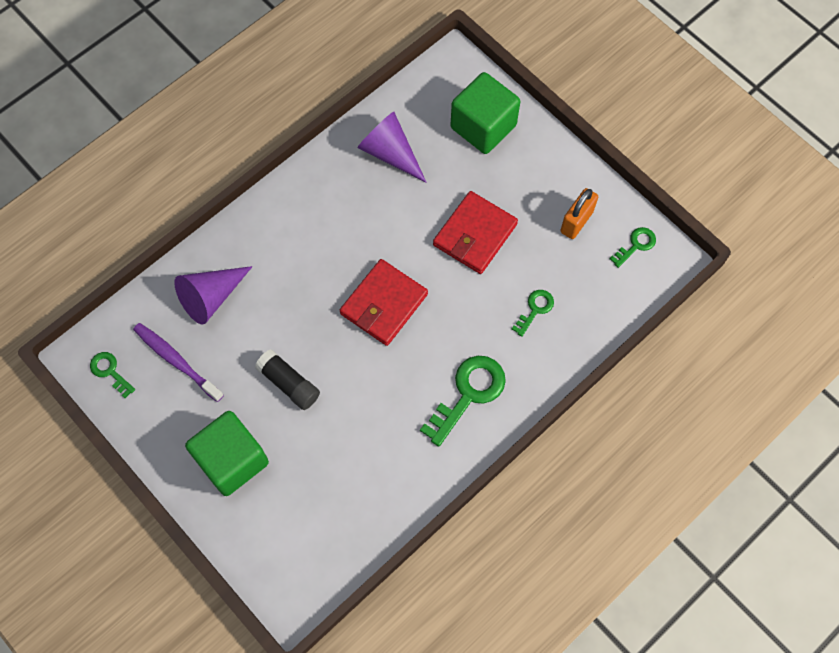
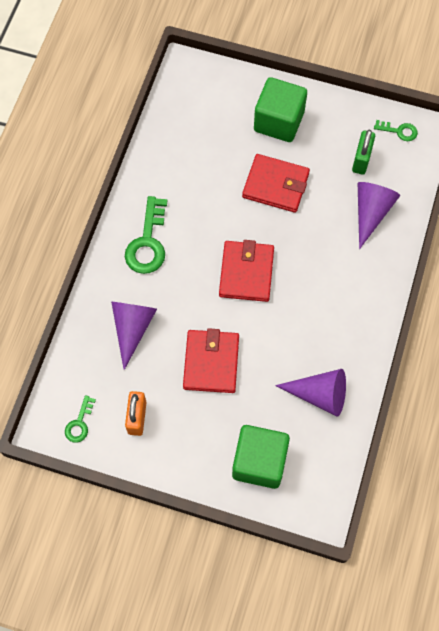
camera: 150 degrees right, 0 degrees up
purple toothbrush [133,323,224,402] -> green padlock [352,130,375,175]
black glue stick [255,349,320,410] -> red wallet [242,154,310,213]
green key [512,290,554,337] -> purple cone [111,301,157,370]

